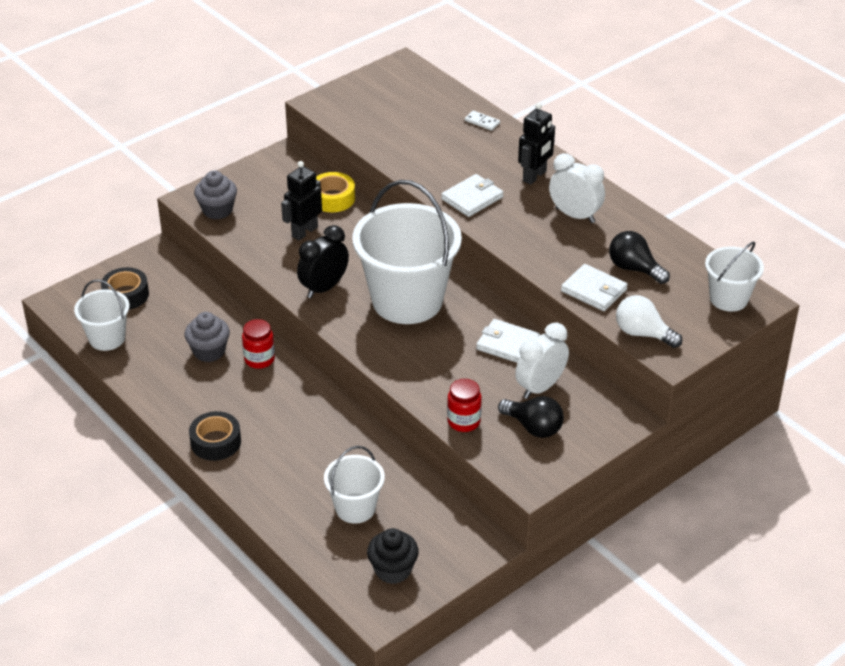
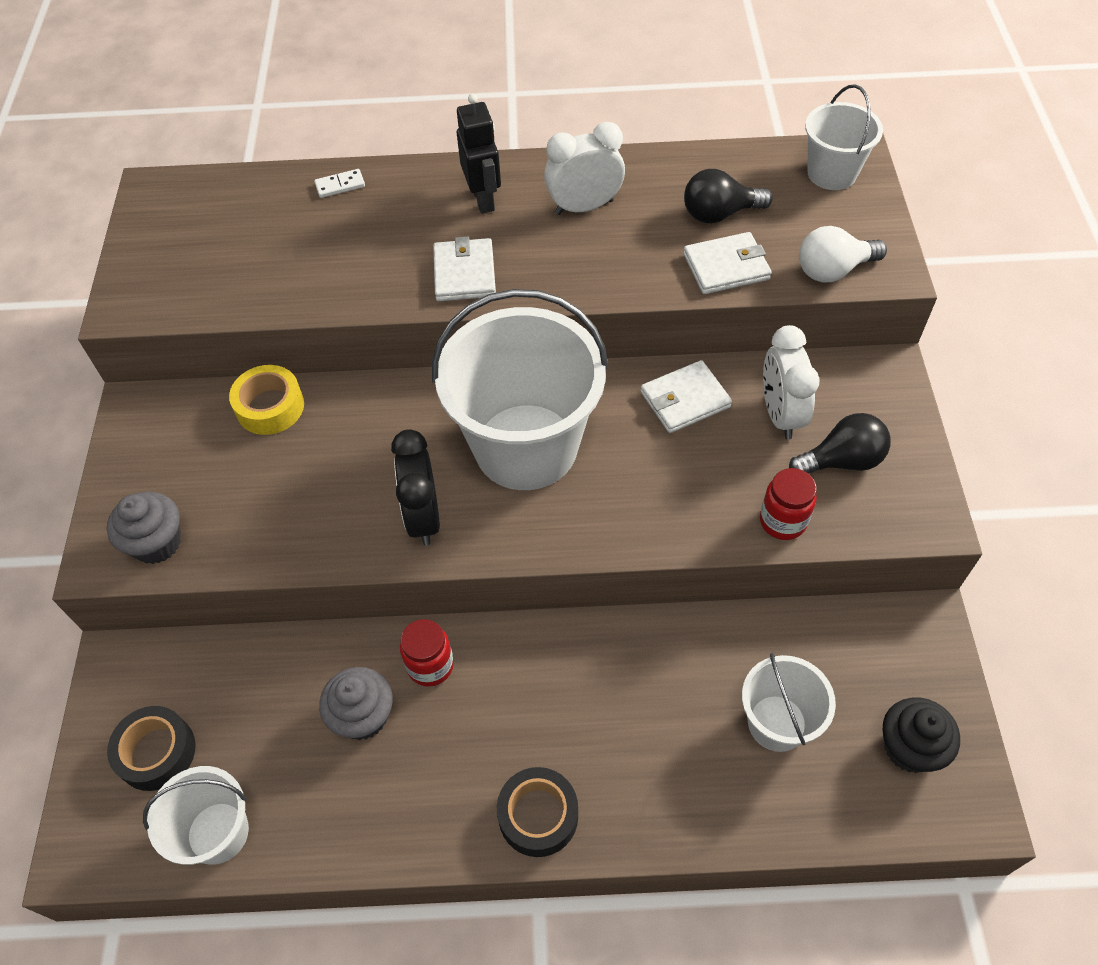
camera: 50 degrees left, 15 degrees up
black robot [281,161,322,241] -> none

